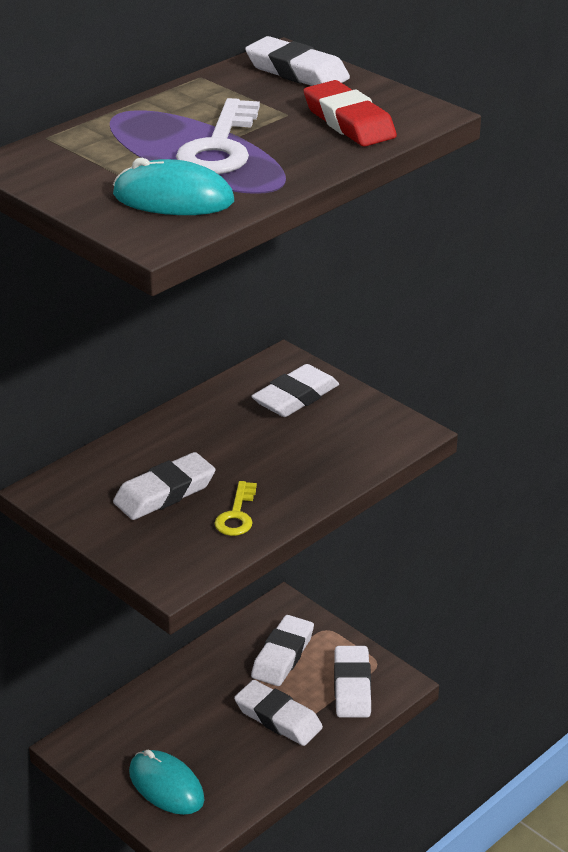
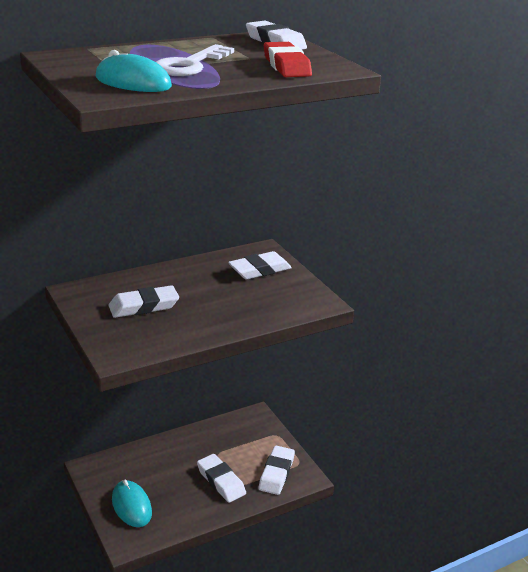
camera: 15 degrees right, 5 degrees down
yellow key [214,481,257,536] -> none
white eraser [251,615,314,686] -> none

